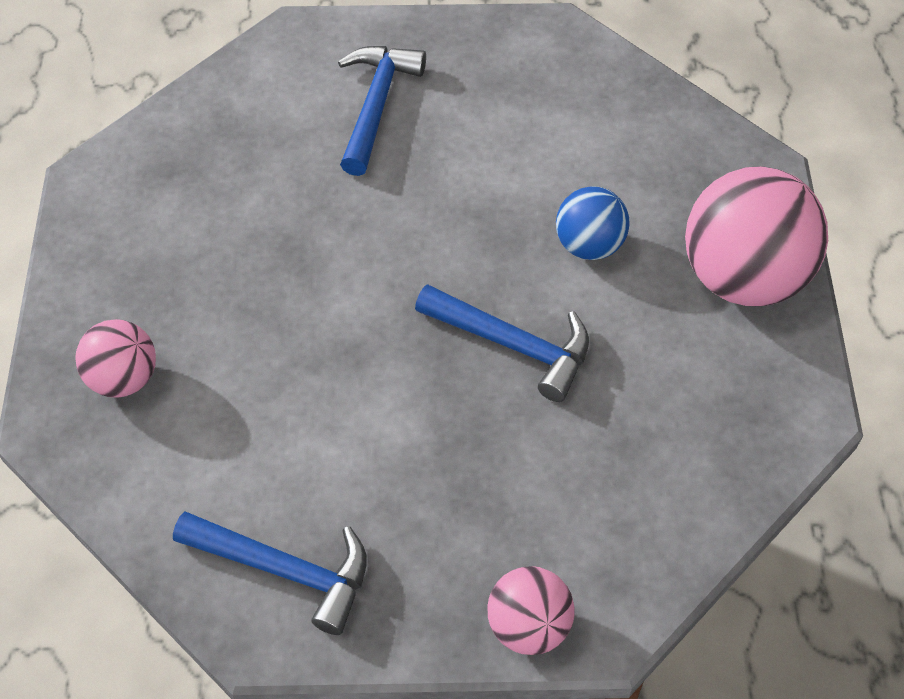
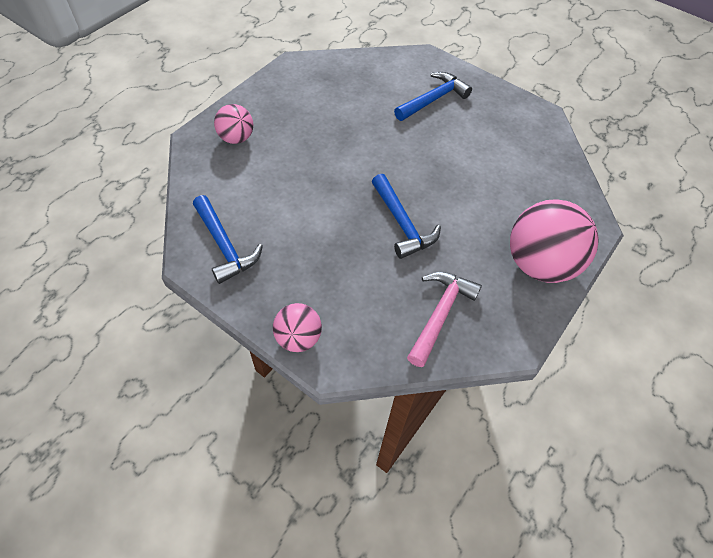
camera: 35 degrees right, 0 degrees up
blue ball [556,186,630,260] -> none
none -> pink hammer [407,272,482,367]

